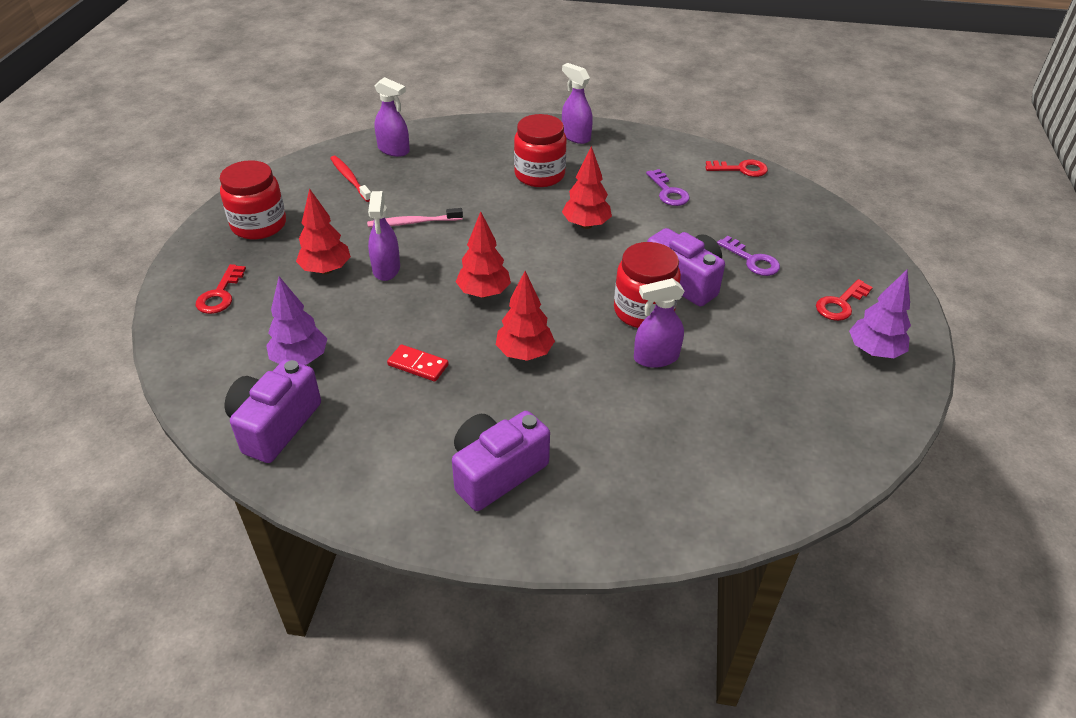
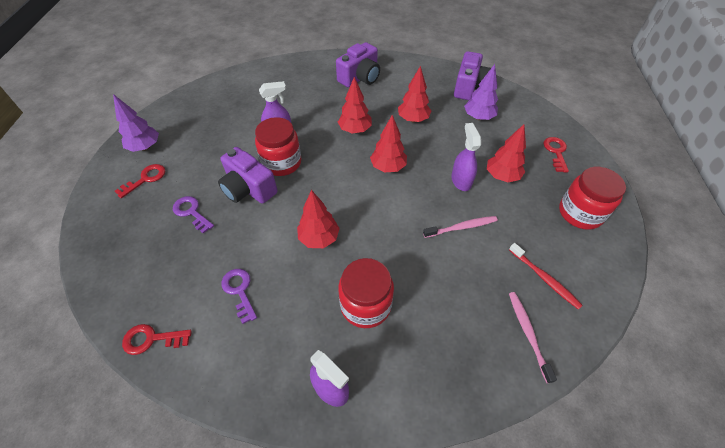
camera: 175 degrees right, 10 degrees up
purple spray bottle [374,77,410,157] -> pink toothbrush [509,292,557,383]
red domino [387,344,449,382] -> red tree [398,66,431,122]

